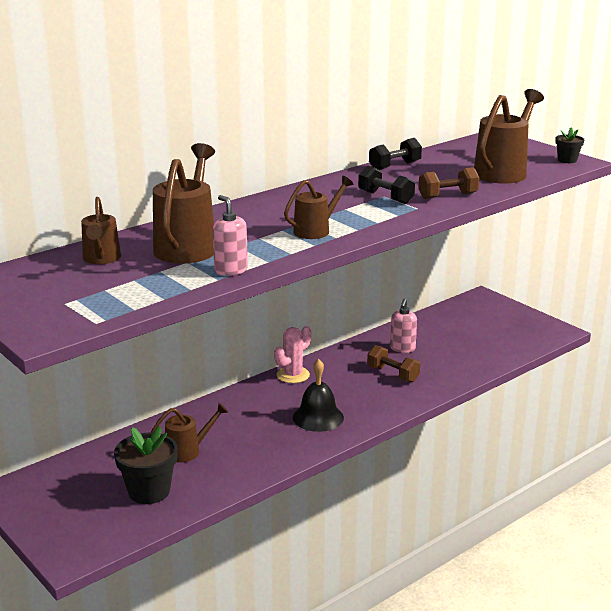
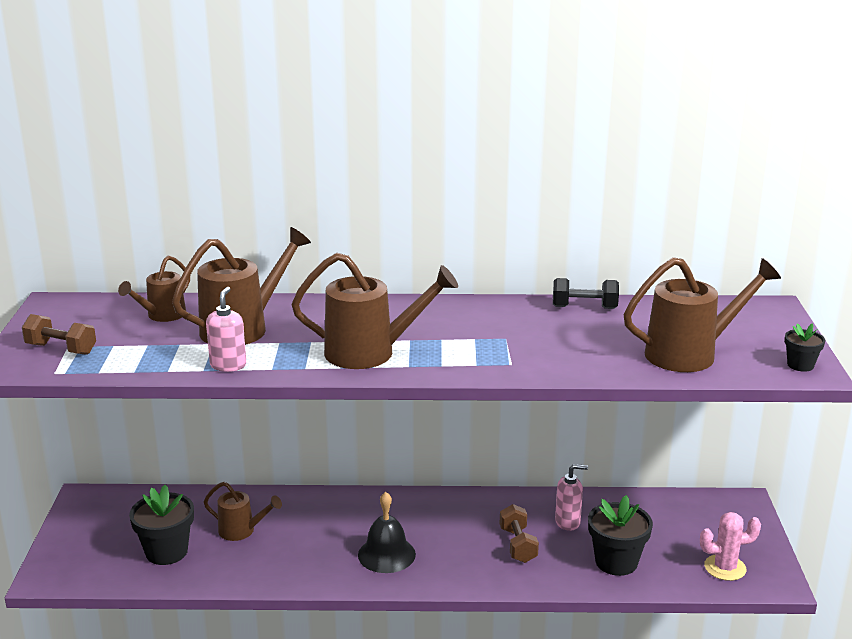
camera: 40 degrees right, 0 degrees up
pink cactus [274,326,311,383] -> pink cactus moved to [700,512,761,581]
brown watering can [284,176,354,239] -> brown watering can [291,253,458,369], size x1.70
black dumbbell [358,165,415,204] -> none
pink soap dispenser [390,299,417,353] -> pink soap dispenser turned 150 degrees counterclockwise [555,464,588,531]
brown dumbbell [418,167,479,199] -> brown dumbbell moved to [22,314,96,355]
none -> black flower pot [588,495,653,576]

